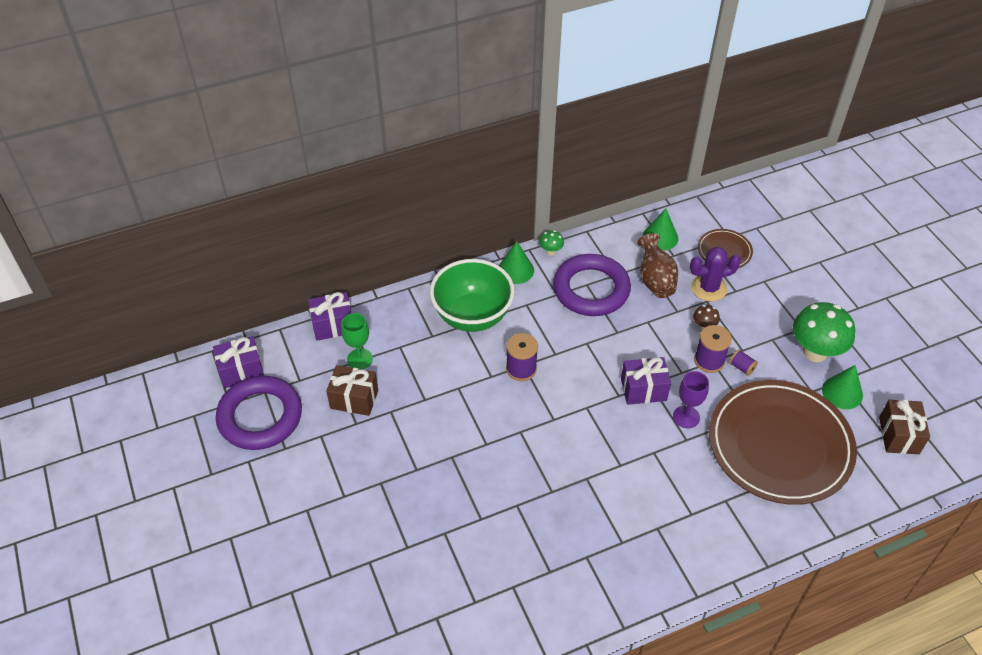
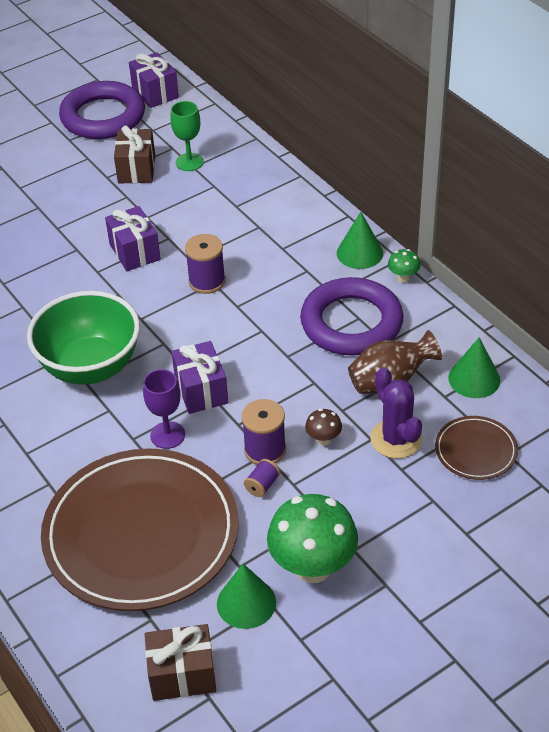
camera: 80 degrees right, 5 degrees down
purple gift [308,292,352,341] -> purple gift moved to [105,206,161,271]
green bowl [430,259,515,332] -> green bowl moved to [27,291,140,385]

